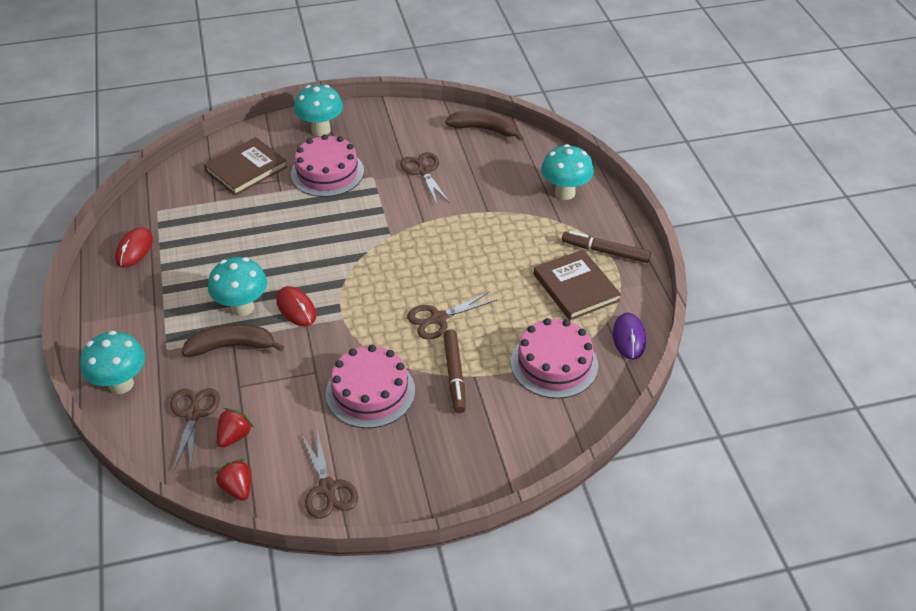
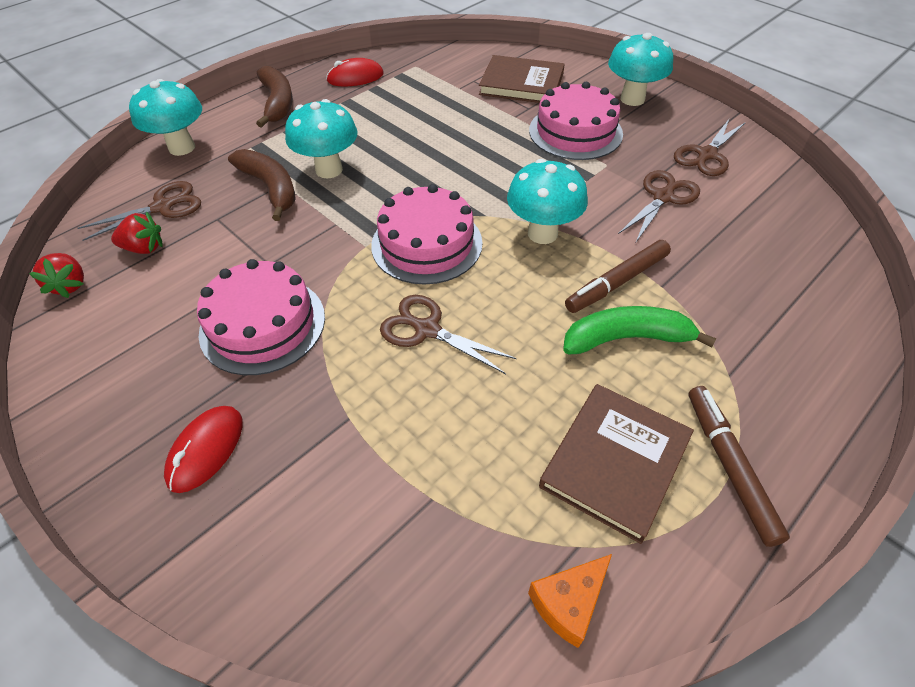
camera: 60 degrees right, 5 degrees up
red strawberry [215,459,251,501] -> red strawberry turned 135 degrees clockwise [29,253,84,298]
red mouse [276,286,316,326] -> red mouse moved to [164,406,243,493]
brown scissors [301,430,358,519] -> brown scissors moved to [674,118,746,176]
brown marker [443,330,466,413] -> brown marker moved to [565,240,671,313]
brown banana [445,110,523,141] -> brown banana moved to [256,66,293,128]
pink cake [511,318,598,399] -> pink cake moved to [371,184,483,285]
turquoise mushroom [541,144,594,200] -> turquoise mushroom moved to [507,159,588,244]
purple mouse [613,313,646,360] -> orange cheese [528,554,612,648]
none -> green banana [563,306,716,355]

